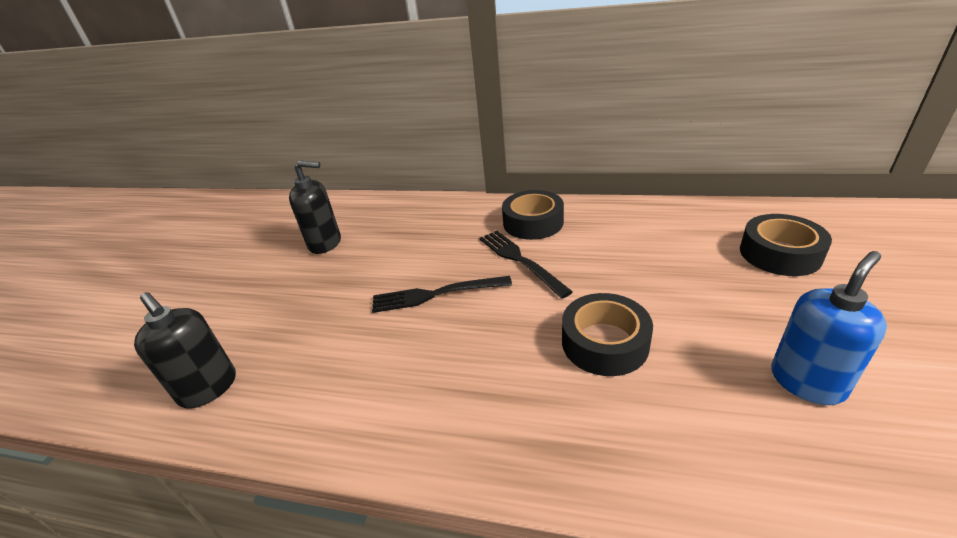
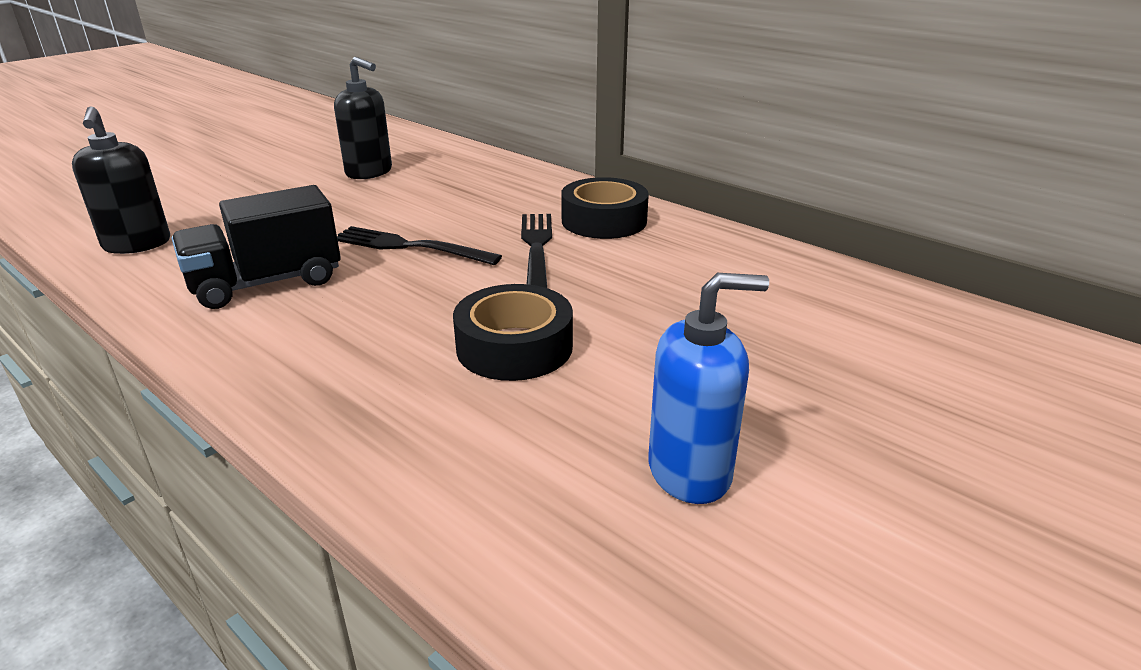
camera: 25 degrees right, 5 degrees down
black tape [740,214,832,276] -> none
none -> black truck [172,185,341,309]

